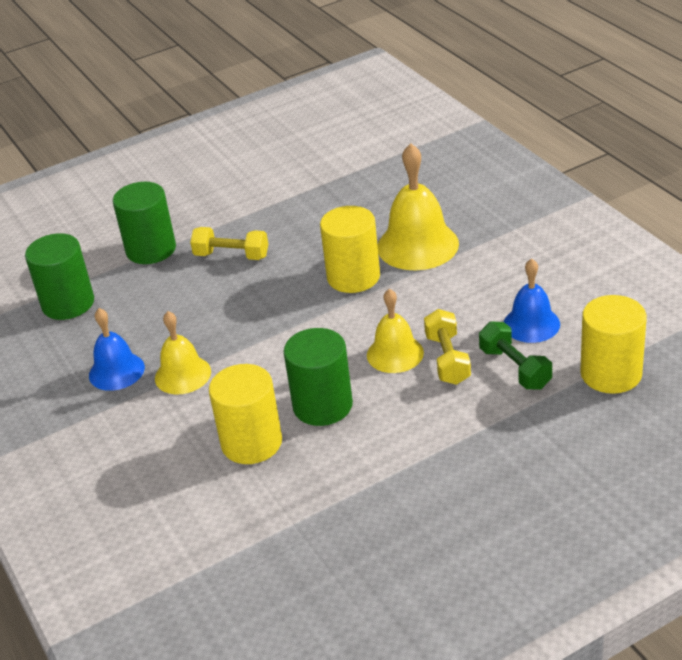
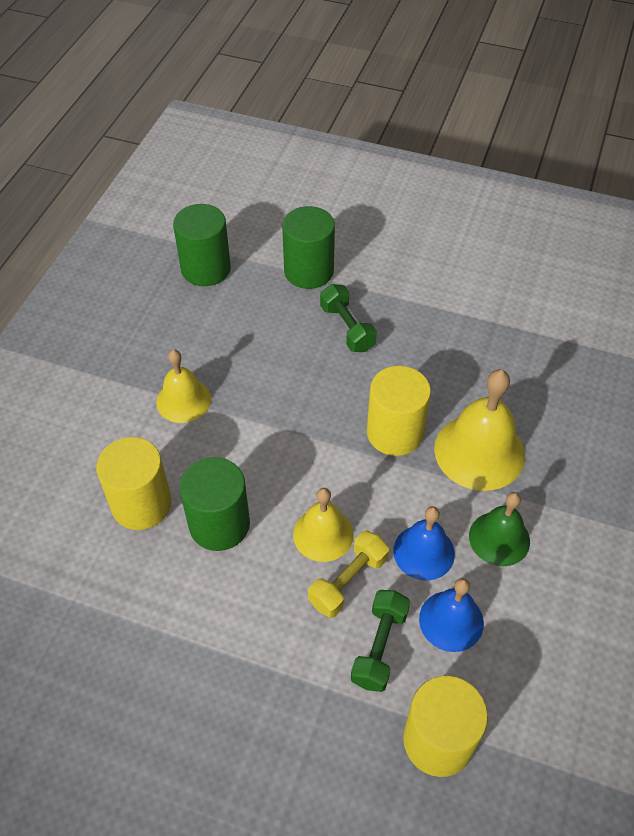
camera: 45 degrees right, 15 degrees up
blue bell [89,308,145,391] -> blue bell moved to [393,506,455,581]
yellow dumbbell [190,227,268,260] -> green dumbbell [320,284,377,352]
none -> green bell [469,492,530,566]

